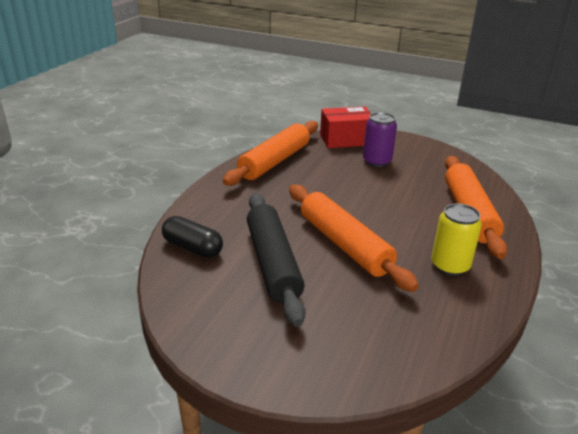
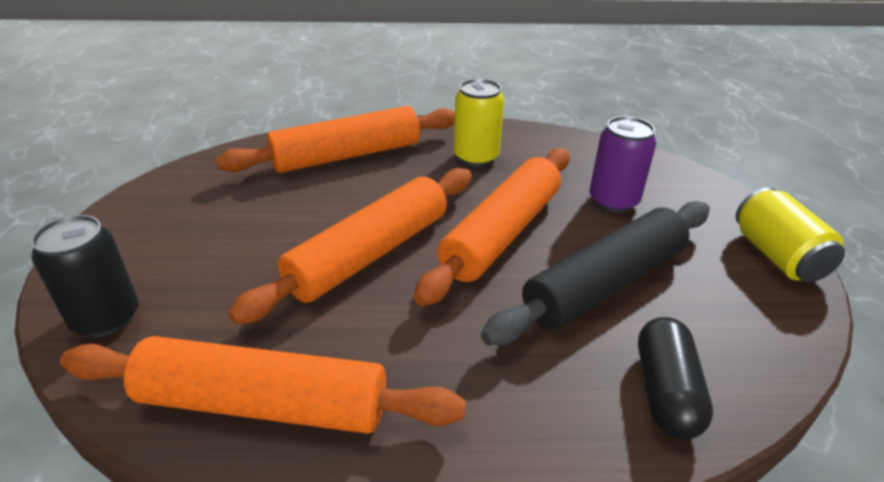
camera: 115 degrees left, 5 degrees up
red box [320,107,371,148] -> black can [31,215,139,337]
purple can [363,112,397,167] -> purple can moved to [589,116,656,213]
none -> orange rolling pin [228,168,472,324]
none -> yellow can [736,188,845,282]

